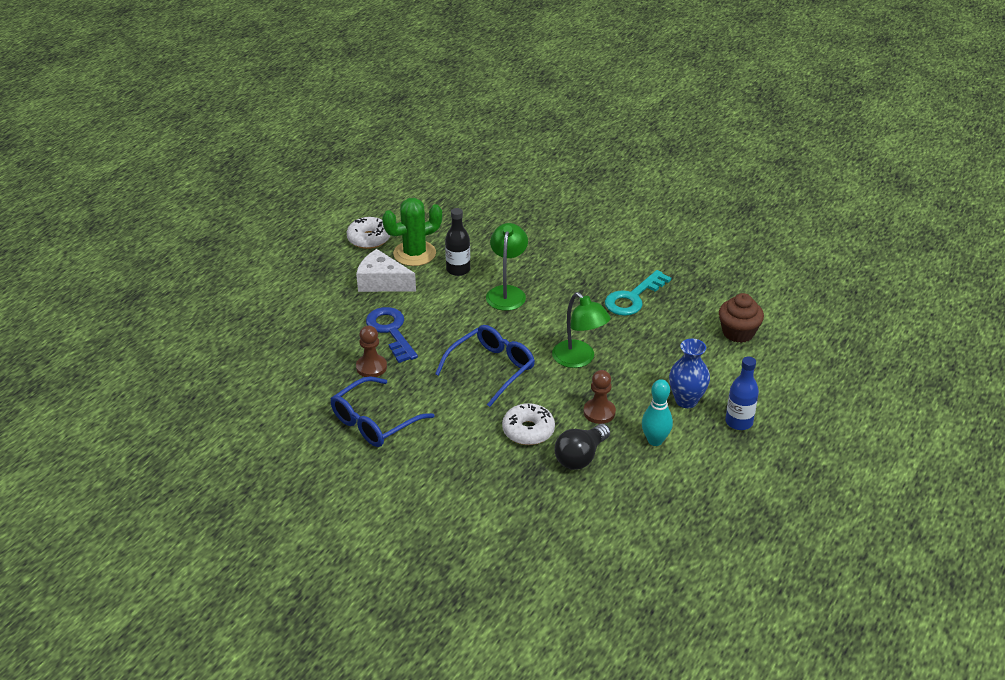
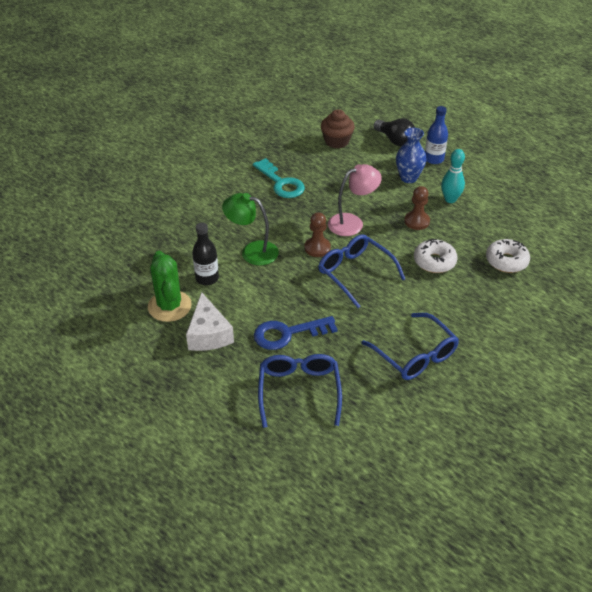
camera: 80 degrees left, 5 degrees up
white donut [347,217,391,249] -> white donut moved to [486,239,530,273]
white cheese [356,249,416,292] -> white cheese turned 45 degrees counterclockwise [186,292,234,351]
brown pawn [356,326,387,377] -> brown pawn moved to [304,212,331,257]
green lamp [552,292,611,368] -> pink lamp [328,164,382,236]
black light bulb [555,424,610,470] -> black light bulb moved to [373,118,415,147]
none -> blue glasses [258,354,342,428]

